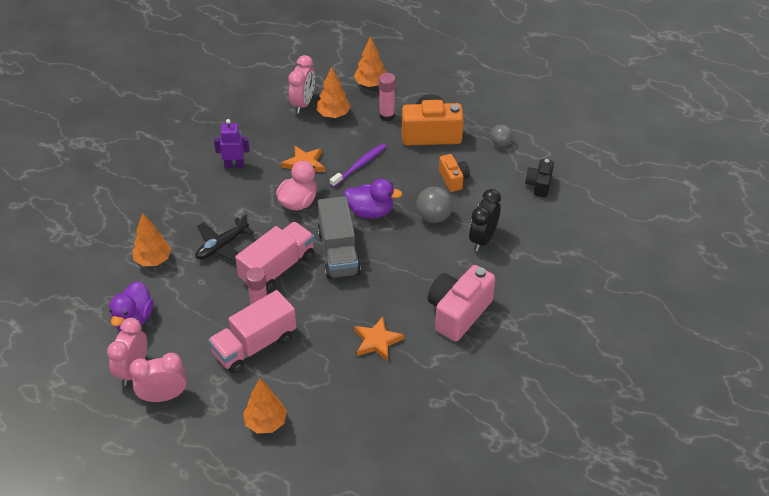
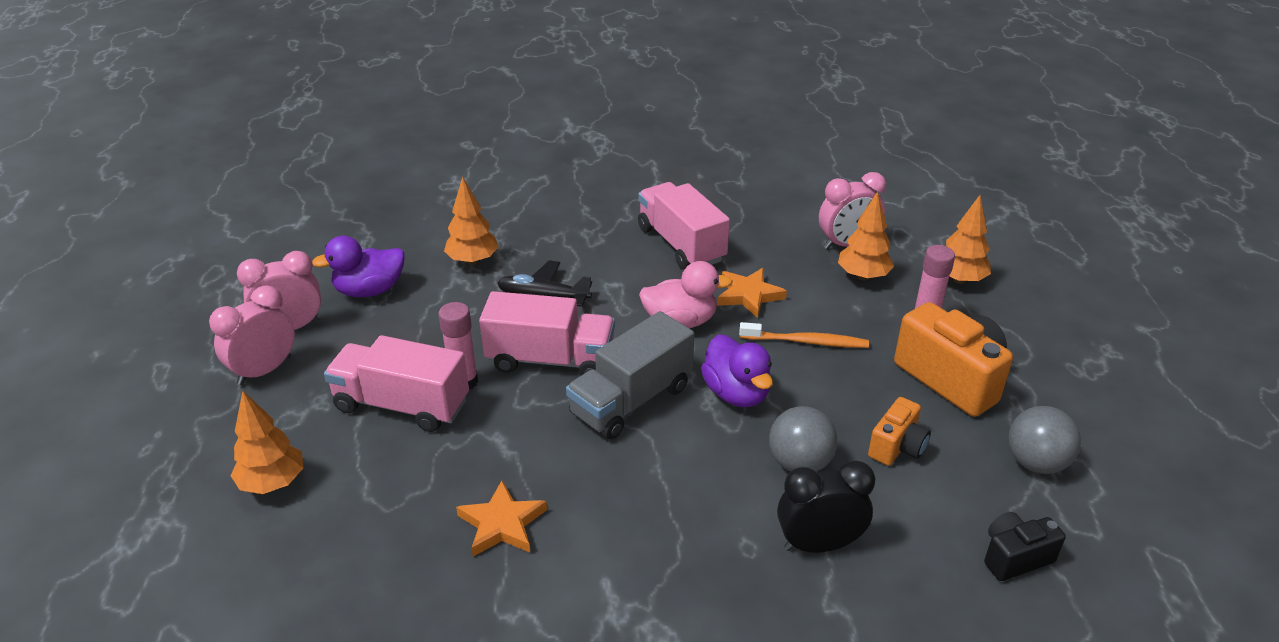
camera: 55 degrees right, 10 degrees down
pink clock [129,353,187,402] -> pink clock turned 90 degrees counterclockwise [209,285,295,385]
purple robot [214,119,249,168] -> pink truck [638,182,730,270]
purple toothbrush [330,143,387,187] -> orange toothbrush [739,322,869,348]
pink camera [428,265,495,342] -> none
grey ball [491,124,513,147] -> grey ball [1008,406,1081,474], size x1.54

